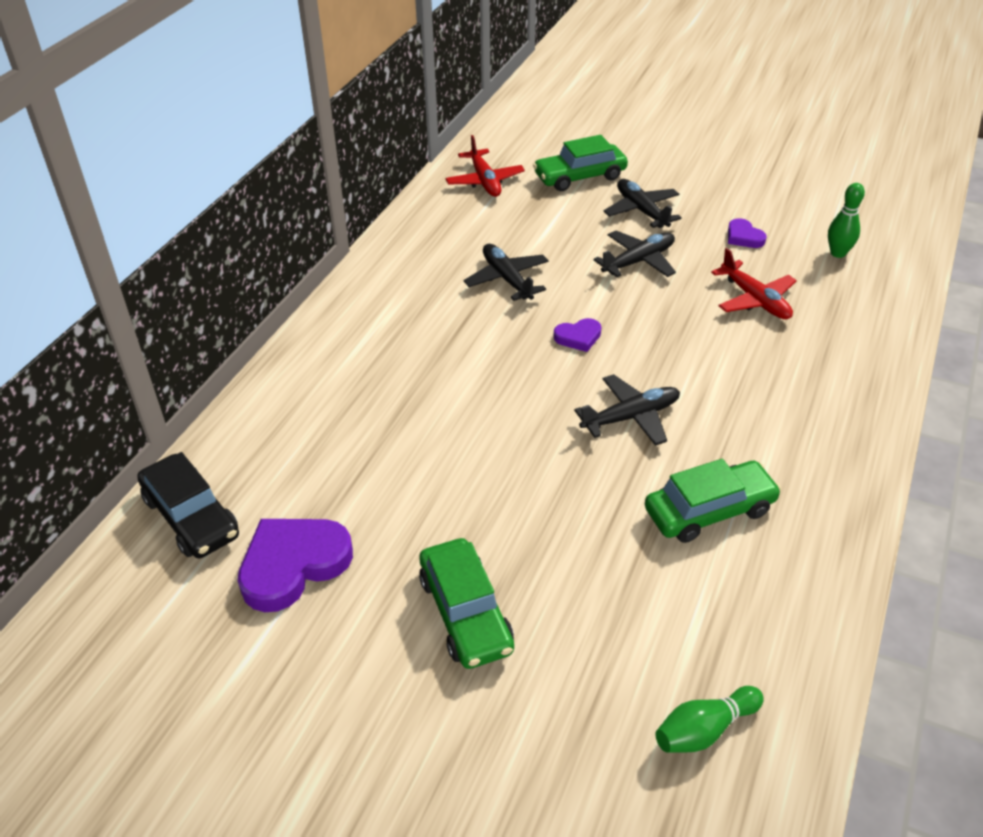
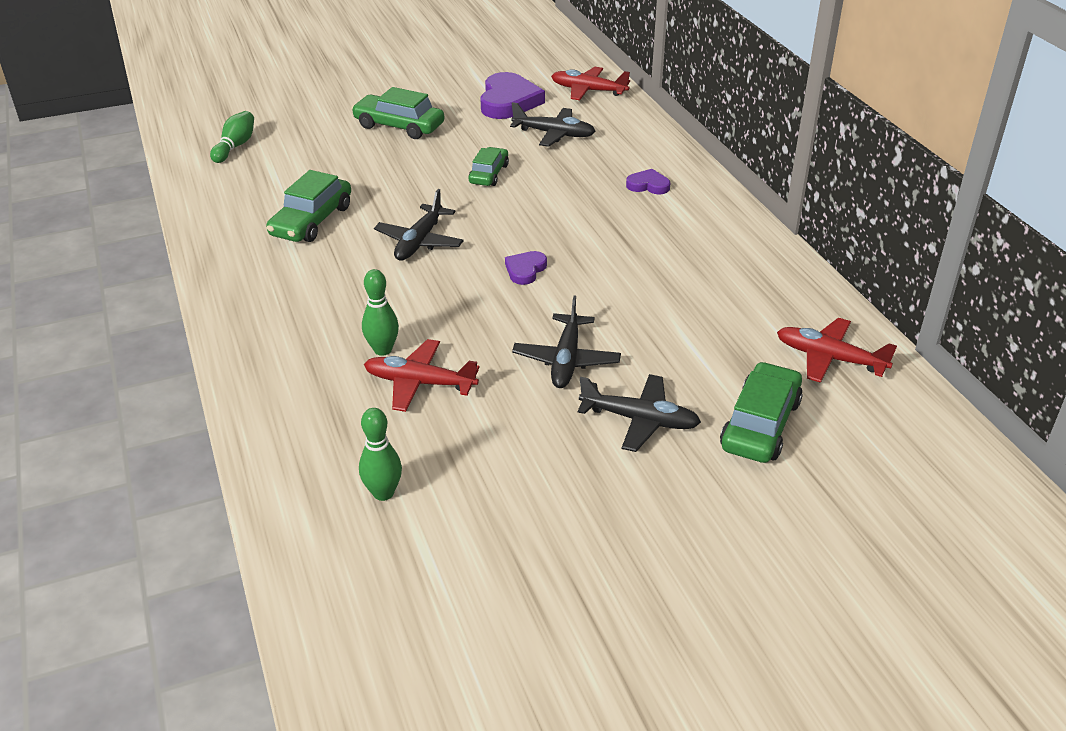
camera: 135 degrees right, 5 degrees down
black car [137,452,239,558] -> red plane [551,67,630,100]
black plane [464,244,549,301] -> black plane moved to [510,102,596,147]
purple heart [728,218,767,248] -> purple heart moved to [626,169,670,194]
none -> green bowling pin [362,269,399,356]
none -> green car [468,147,509,186]

